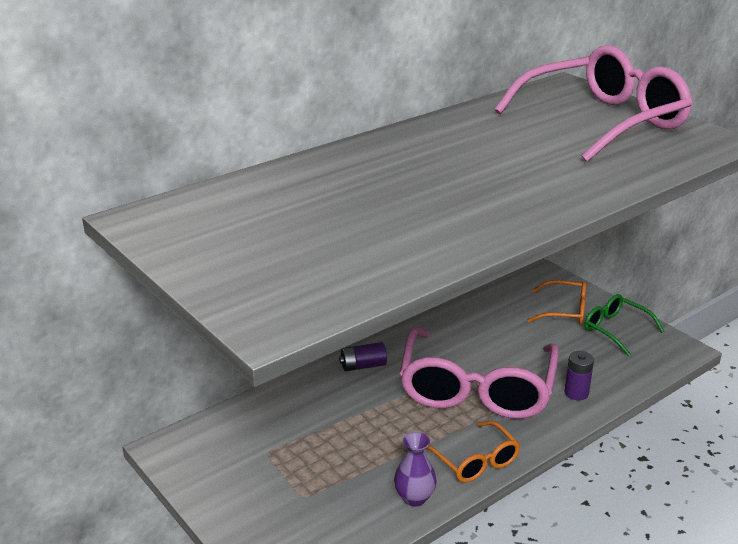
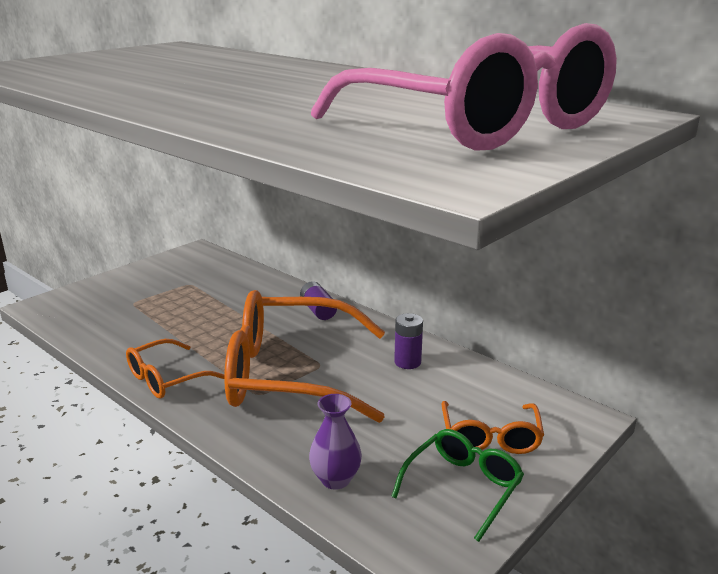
camera: 80 degrees right, 5 degrees down
purple vase [394,432,436,507] -> purple vase moved to [309,394,362,490]
pink glasses [400,327,559,419] -> orange glasses [224,290,385,423]
purple battery [564,351,594,400] -> purple battery moved to [394,313,423,369]

